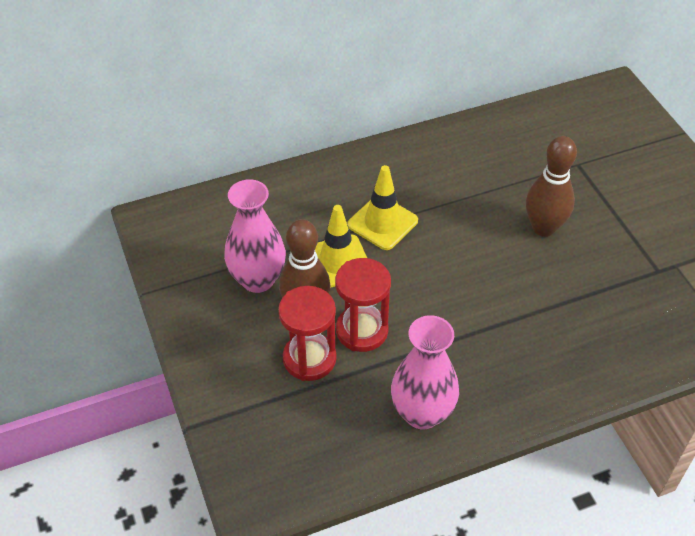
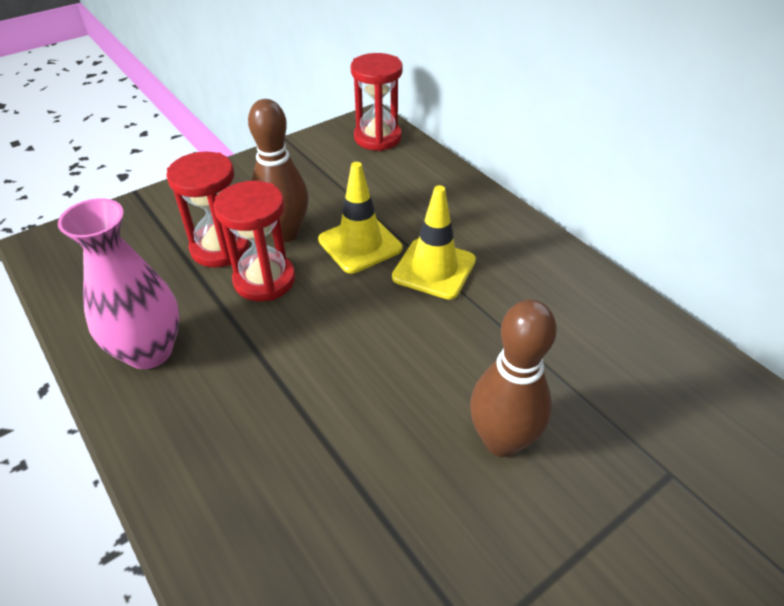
camera: 75 degrees right, 5 degrees down
pink vase [224,179,286,293] -> none
none -> red hourglass [351,53,403,151]

